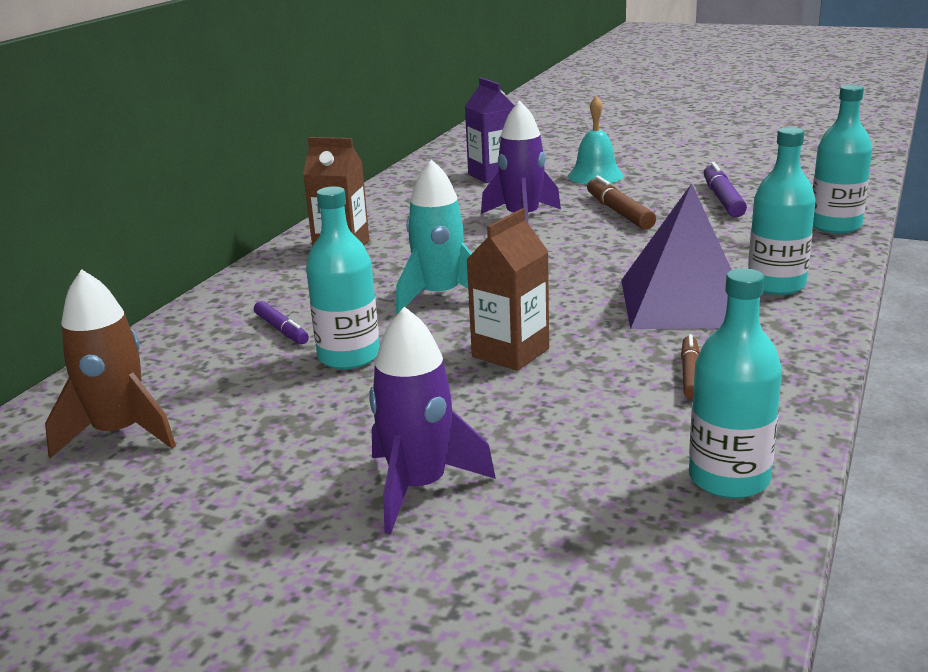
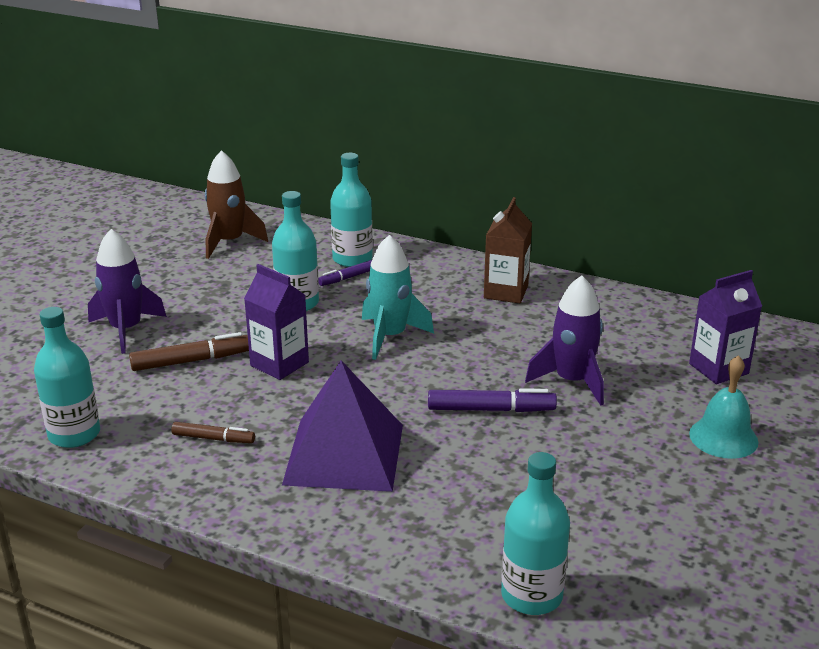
camera: 90 degrees right, 5 degrees up
brown carton [466,209,549,371] -> purple carton [244,264,309,380]
brown marker [587,175,656,229] -> brown marker moved to [129,332,249,371]
purple marker [704,162,747,217] -> purple marker moved to [428,388,557,412]
turquoise bottle [748,127,816,295] -> turquoise bottle moved to [330,153,373,267]

